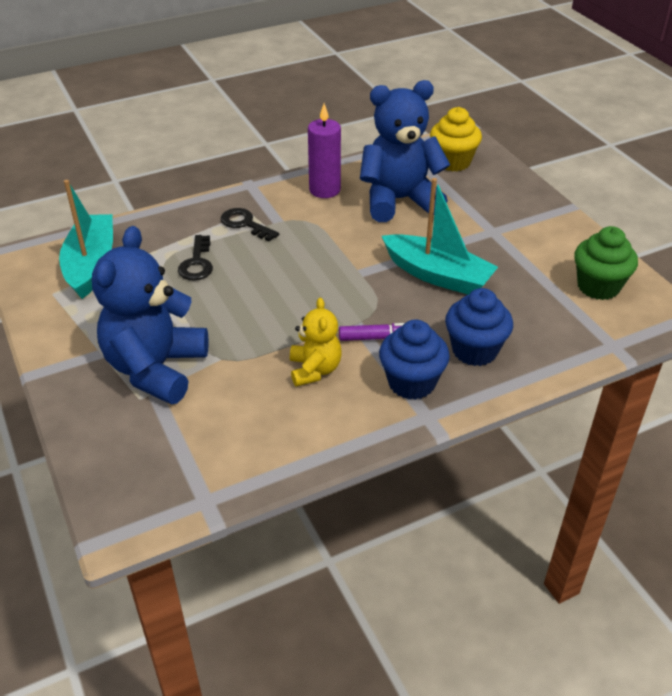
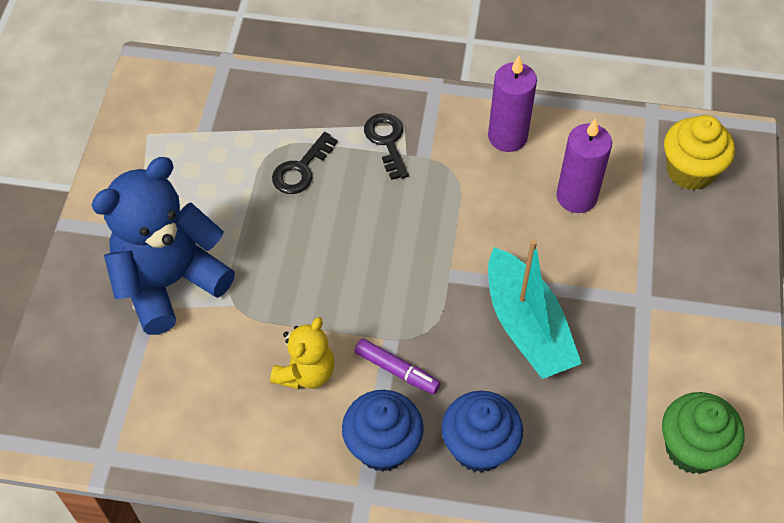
camera: 35 degrees right, 15 degrees up
turquoise boat [59,180,113,299] -> none
blue teddy bear [360,80,450,222] -> purple candle [556,118,612,213]

